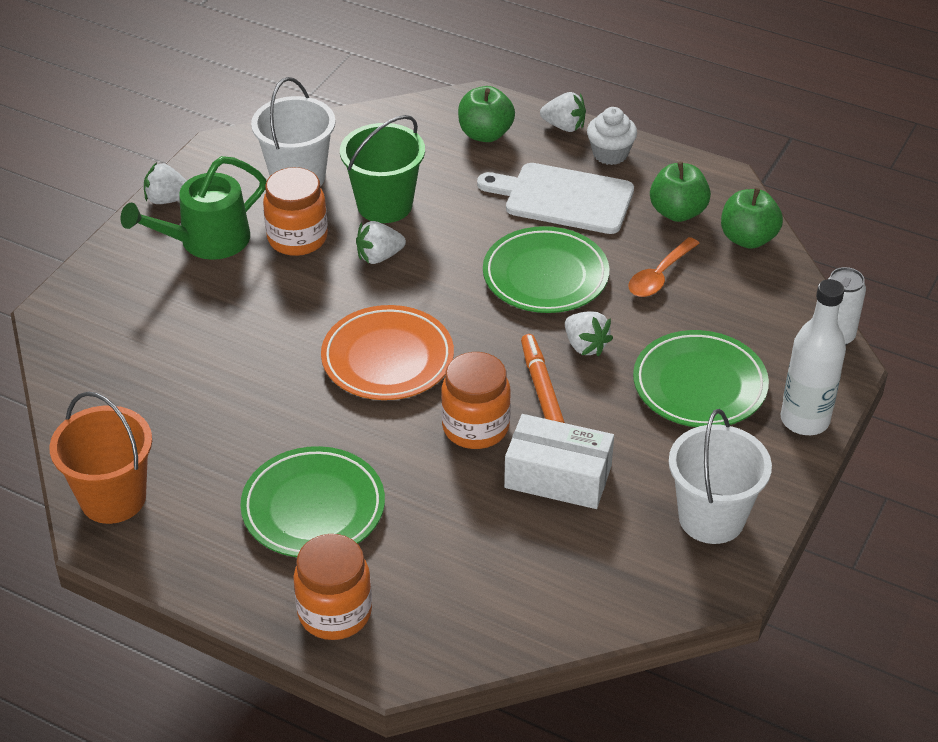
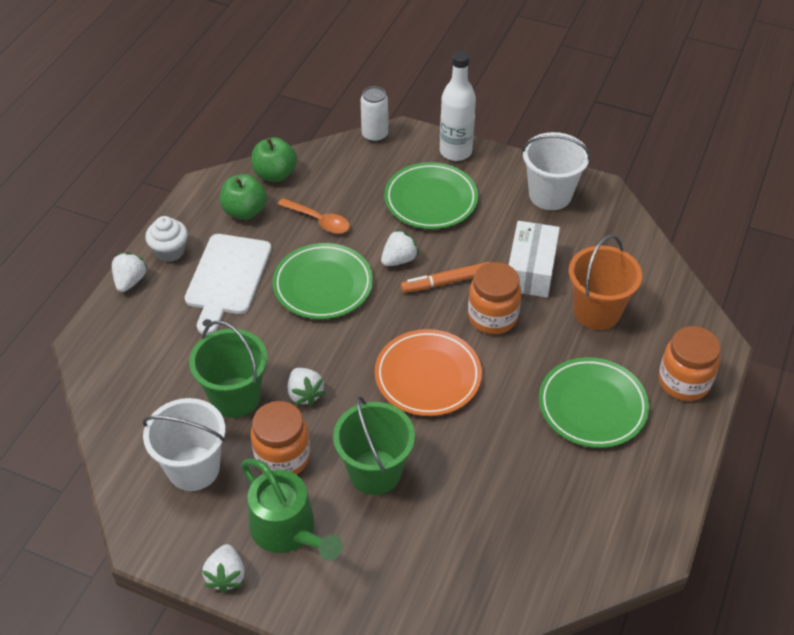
camera: 95 degrees left, 5 degrees up
orange bucket [50,392,152,524] -> orange bucket moved to [569,235,642,330]
green apple [458,86,515,142] -> none
none -> green bucket [333,396,415,495]

